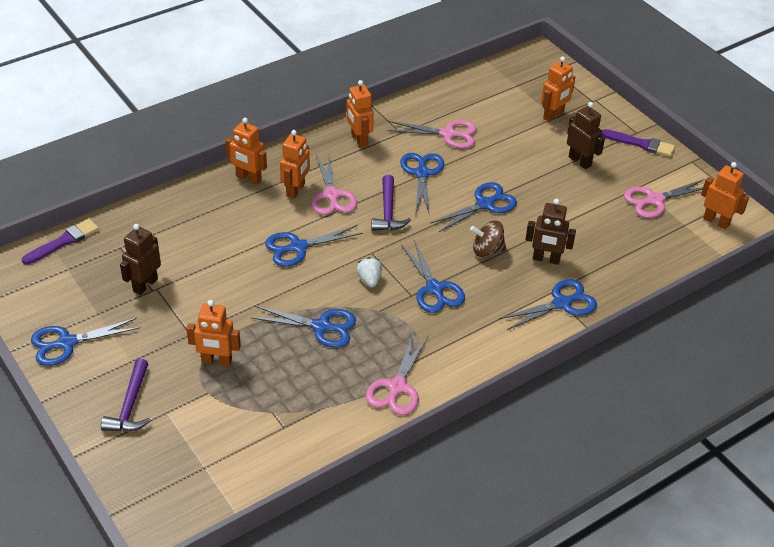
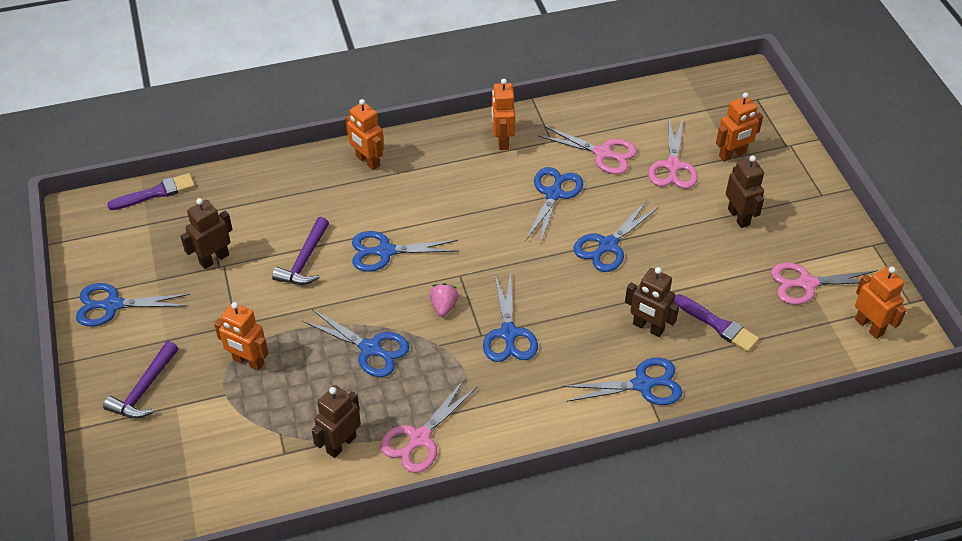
camera: 20 degrees right, 5 degrees up
orange robot [280,130,310,199] -> none
pink scissors [311,154,357,215] -> pink scissors moved to [648,117,698,189]
white strawberry [356,257,382,287] -> pink strawberry [430,283,459,317]
purple hammer [371,175,411,231] -> purple hammer moved to [272,217,329,285]
blue scissors [430,182,517,232] -> blue scissors turned 150 degrees clockwise [573,201,659,272]
brown spinning top [470,221,506,257] -> none
purple brush [602,129,675,157] -> purple brush moved to [674,294,759,352]
none -> brown robot [312,385,361,458]

